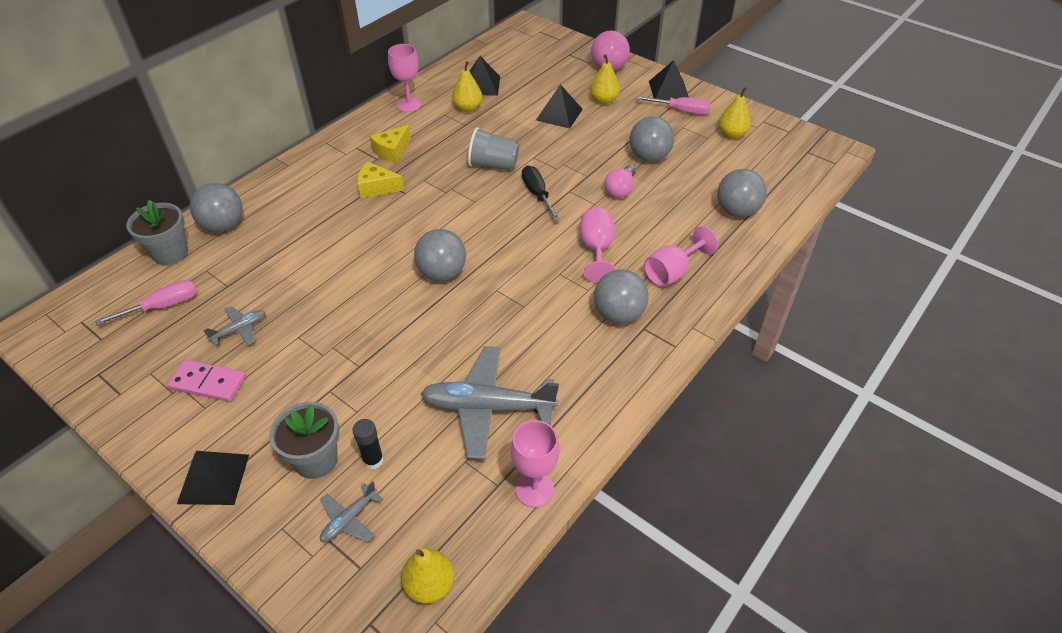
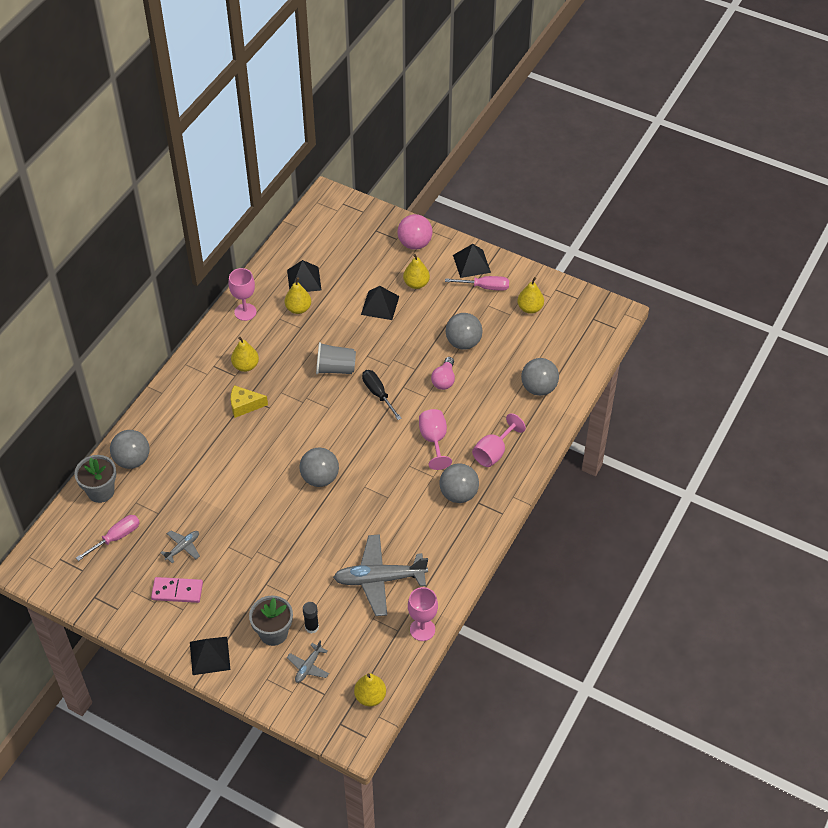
camera: 10 degrees left, 5 degrees up
yellow cheese [370,125,411,163] -> yellow pear [231,337,259,372]

